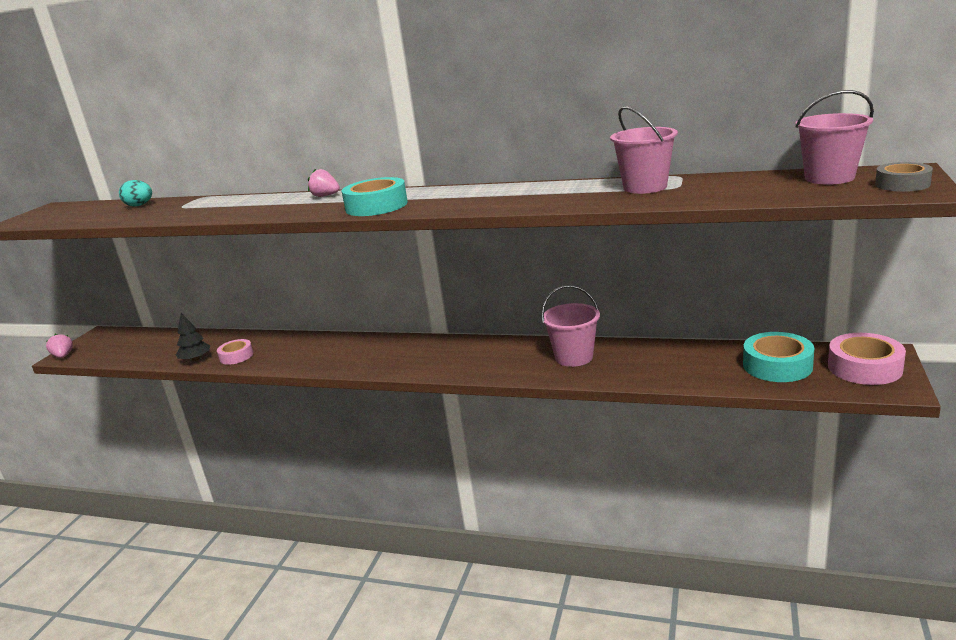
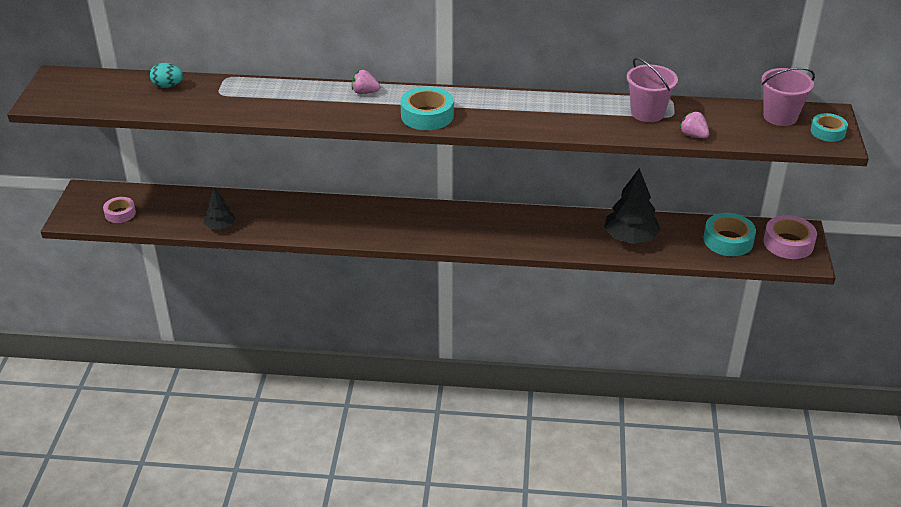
camera: 15 degrees left, 15 degrees up
pink strawberry [46,334,73,358] -> pink strawberry moved to [680,111,709,138]
pink tape [217,339,253,365] -> pink tape moved to [103,197,136,223]
pink bucket [541,285,600,367] -> none
grey tape [875,162,933,192] -> turquoise tape [811,113,848,142]
none -> black tree [604,168,661,244]

